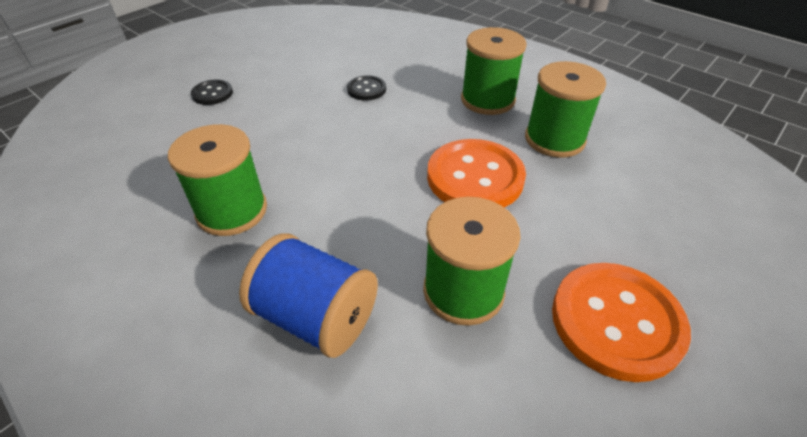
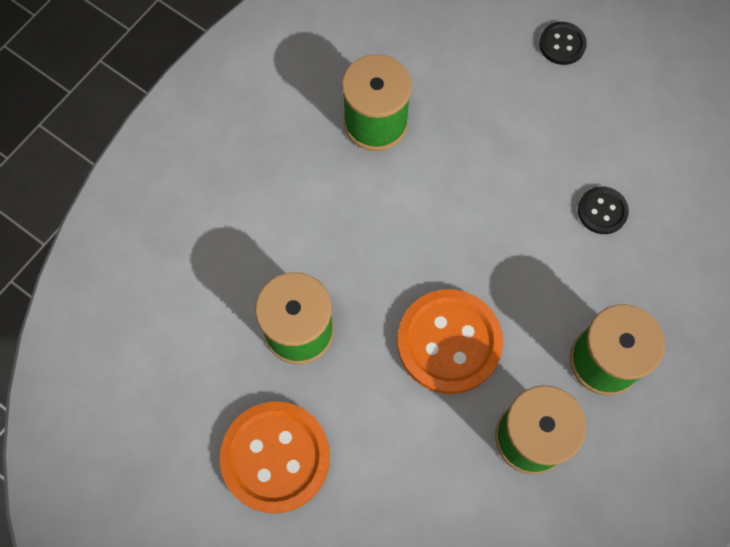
camera: 85 degrees right, 25 degrees up
blue spool [239,233,378,358] -> none

